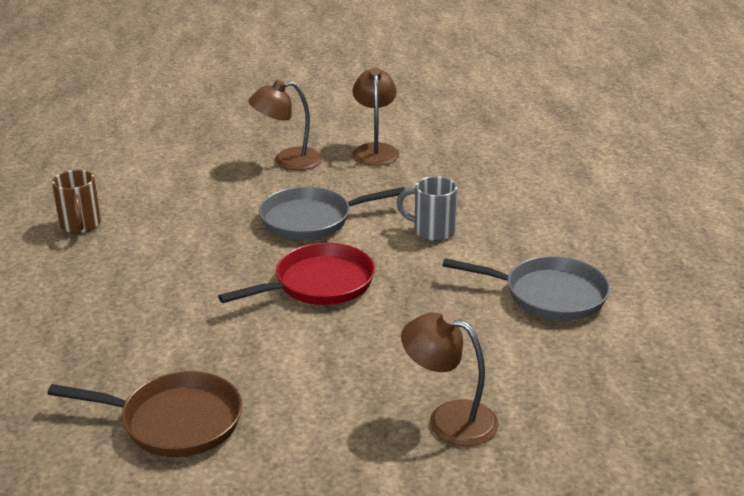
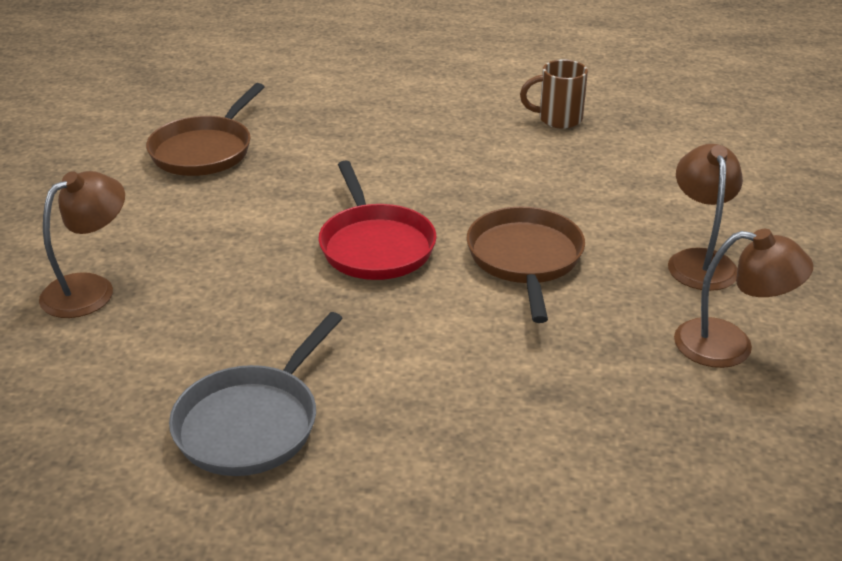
camera: 105 degrees right, 5 degrees up
grey pan [259,187,405,240] -> brown pan [466,206,585,323]
grey mug [396,176,458,241] -> none

